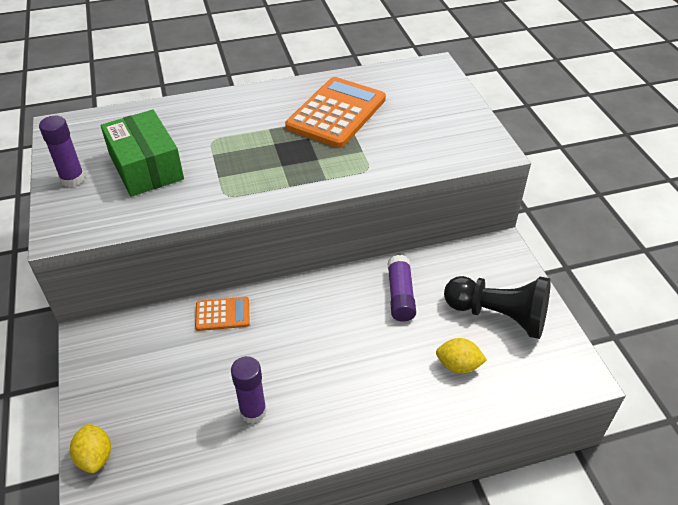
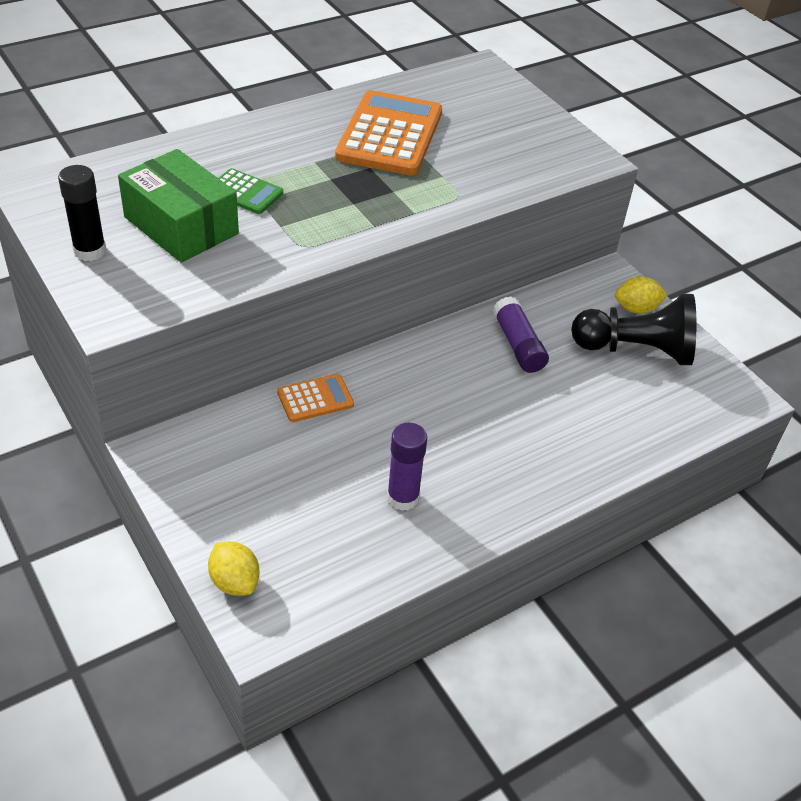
camera: 20 degrees left, 0 degrees up
purple glue stick [39,116,85,187] -> black glue stick [58,165,106,261]
yellow lemon [436,338,487,374] -> yellow lemon moved to [615,276,667,314]
none -> green calculator [218,168,283,214]

